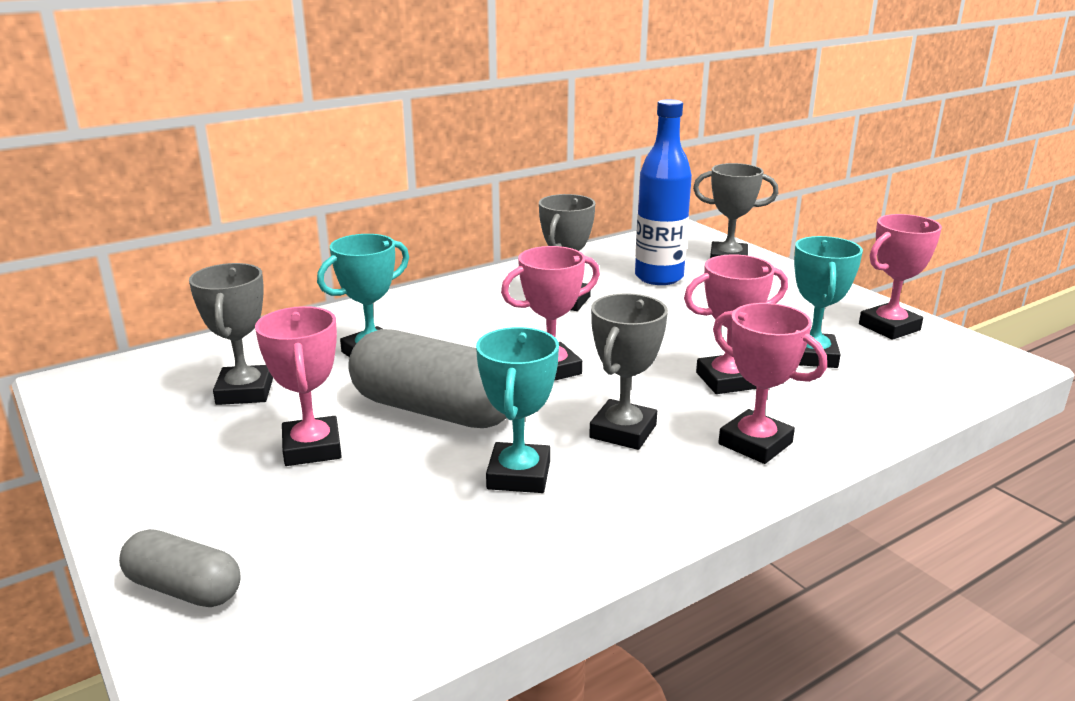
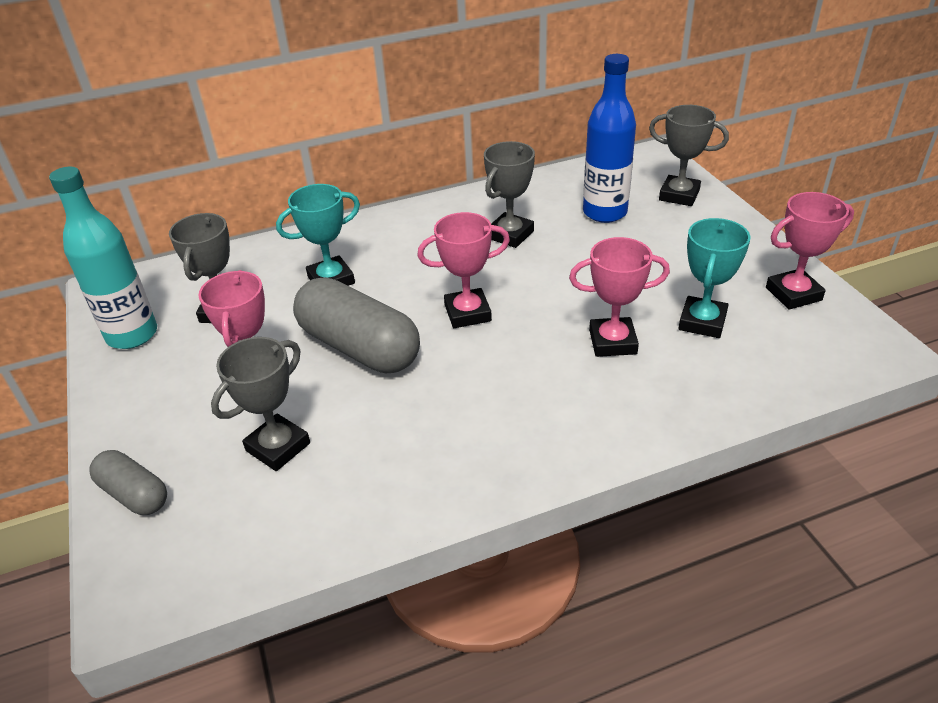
camera: 15 degrees right, 15 degrees up
turquoise trophy [476,327,559,493] -> none
grey trophy [589,293,668,450] -> grey trophy moved to [211,337,310,471]
pink trophy [713,303,827,464] -> none
none -> turquoise bottle [49,167,157,349]

